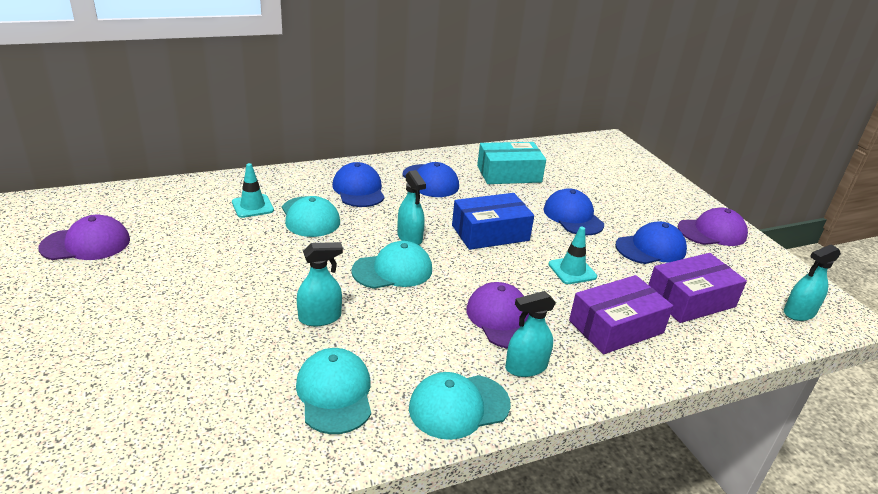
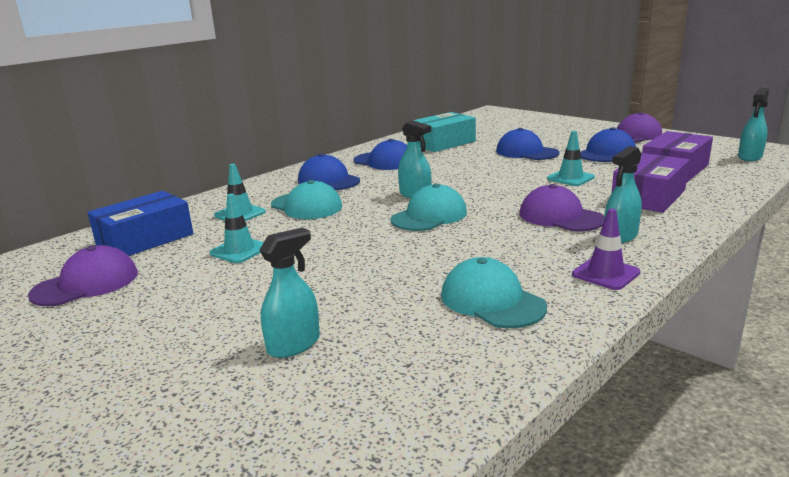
camera: 20 degrees left, 10 degrees down
turquoise spray bottle [297,242,343,326] -> turquoise spray bottle moved to [260,227,320,358]
turquoise cap [409,372,511,440] -> purple traffic cone [572,208,640,290]
blue box [452,193,534,250] -> blue box moved to [87,191,193,256]
none -> turquoise traffic cone [209,194,264,263]

